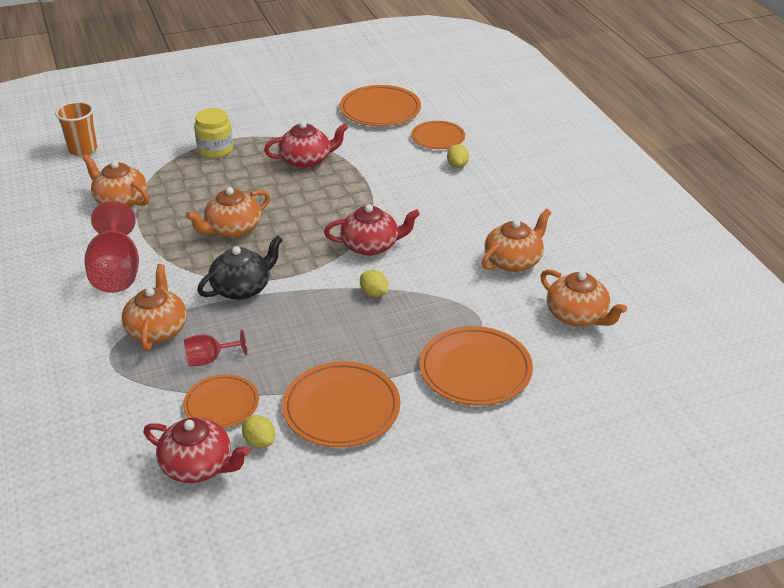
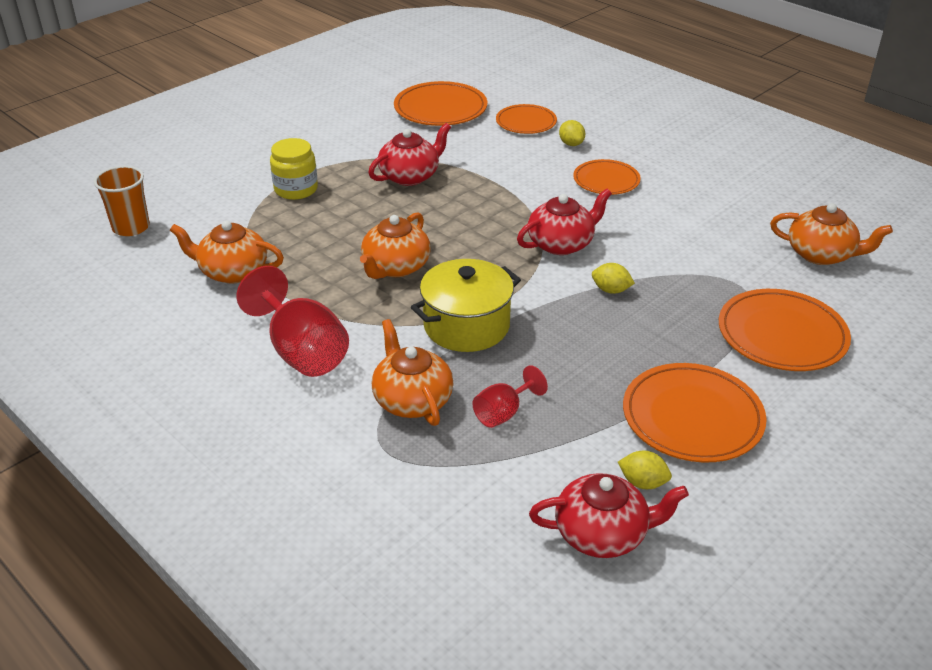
camera: 25 degrees left, 0 degrees up
orange plate [183,374,259,428] -> orange plate moved to [573,159,641,195]
black teapot [197,235,283,300] -> yellow pot [411,259,521,352]
orange teapot [482,209,551,272] -> none

